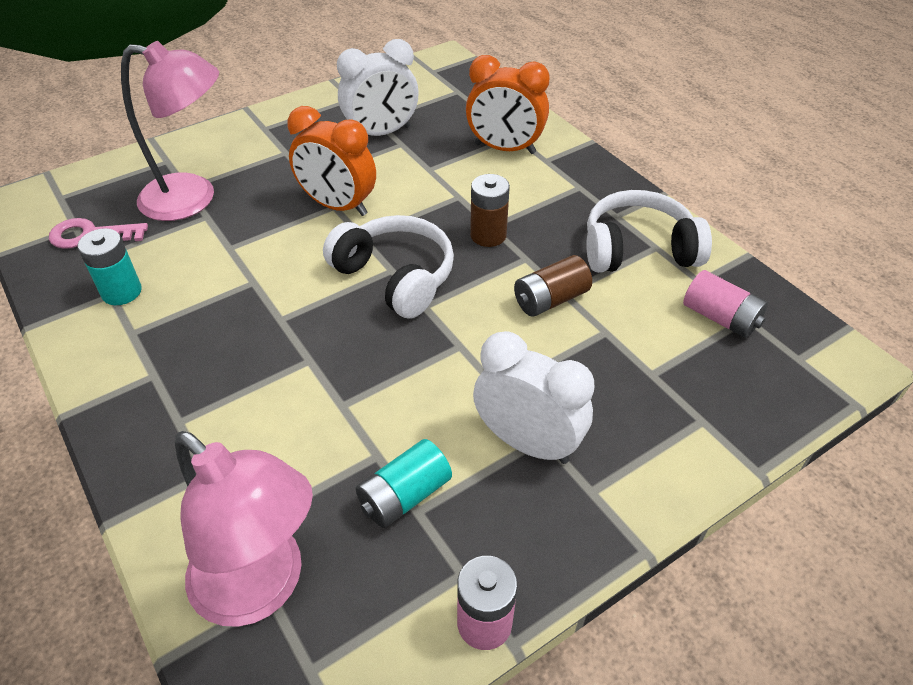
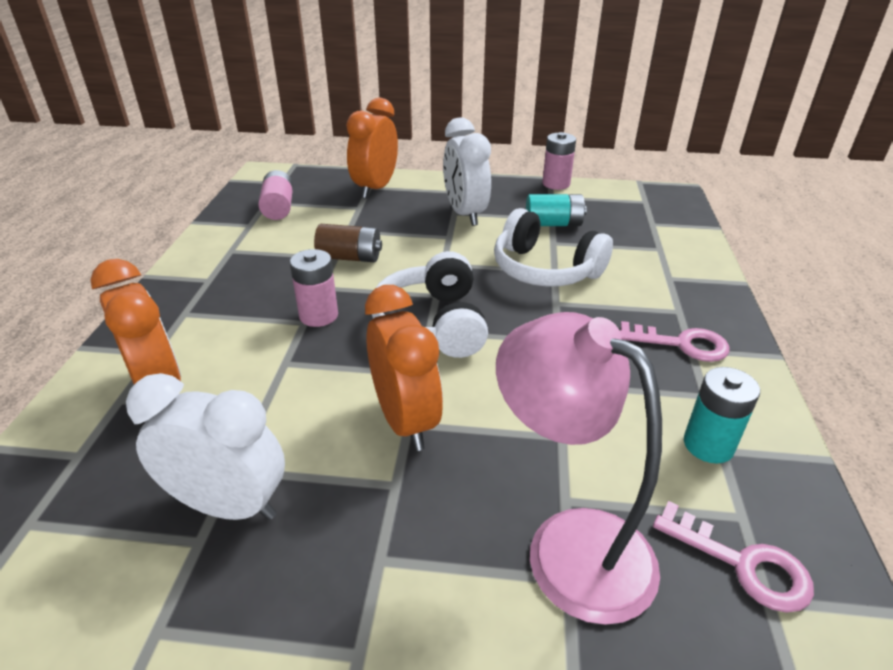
camera: 140 degrees left, 10 degrees down
pink lamp [175,431,313,627] -> none
brown battery [470,174,510,247] -> pink battery [290,249,338,327]
white headphones [586,190,712,273] -> white headphones moved to [494,208,613,287]
none -> orange clock [346,98,398,199]
none -> pink key [620,321,730,362]

